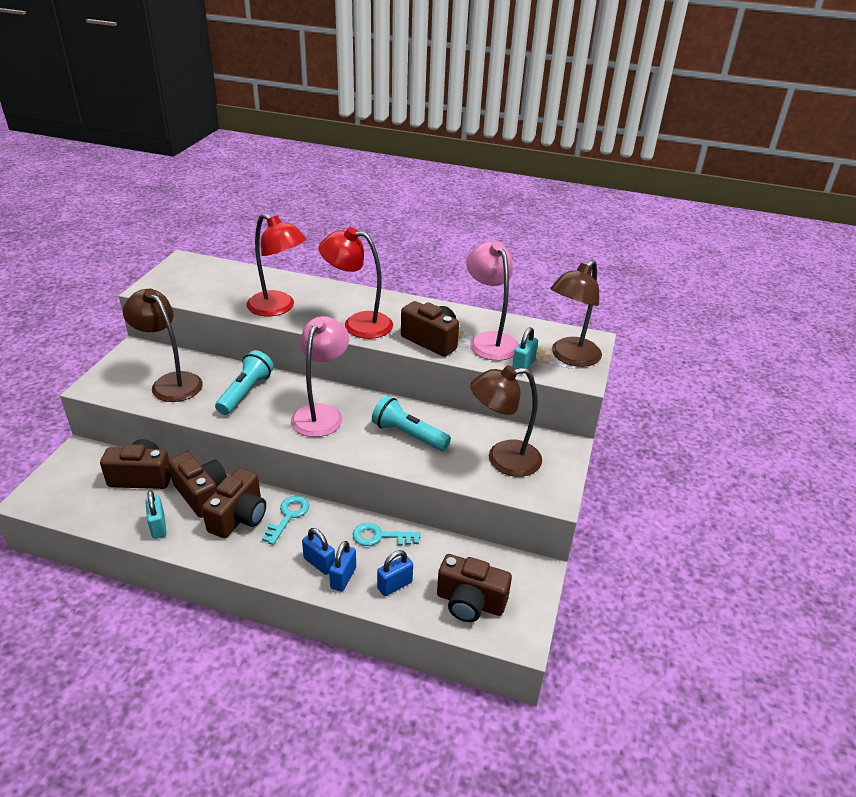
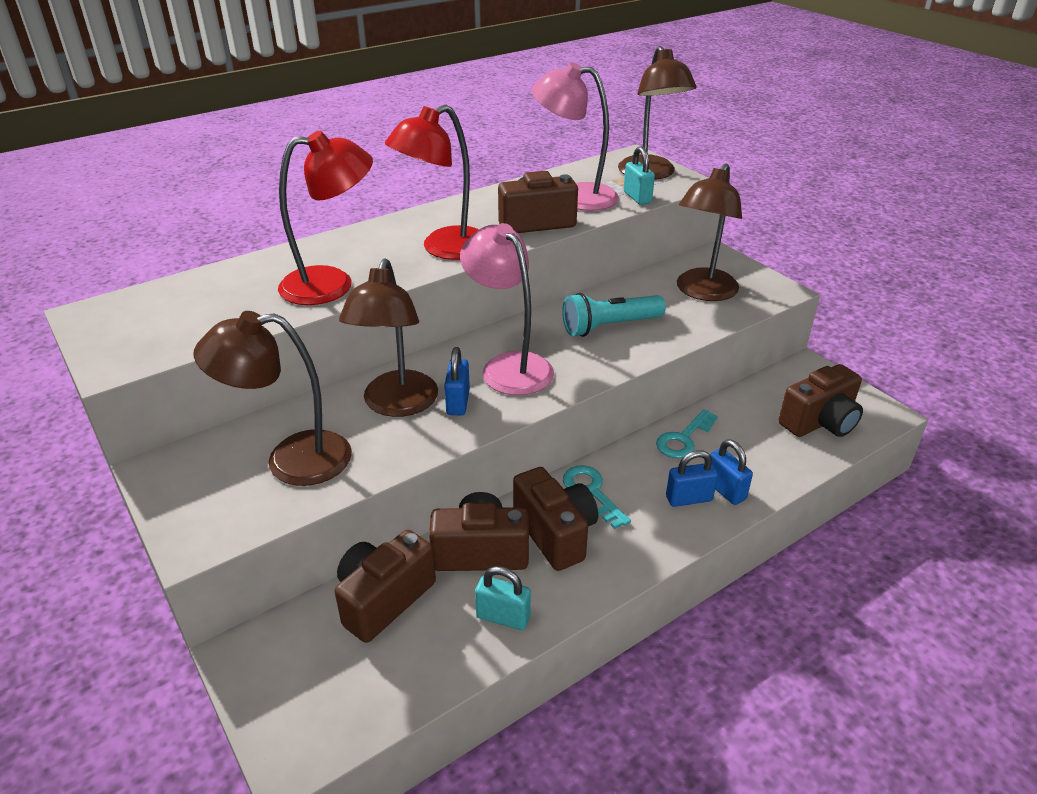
camera: 50 degrees left, 0 degrees up
turquoise flashlight [215,350,274,415] -> brown lamp [339,258,438,417]
blue padlock [377,550,413,596] -> blue padlock moved to [444,347,470,415]

